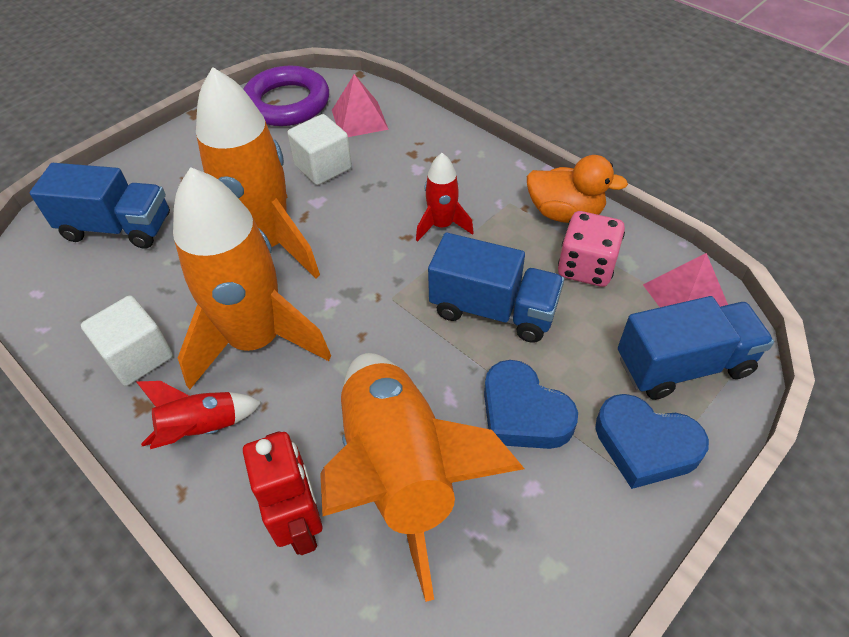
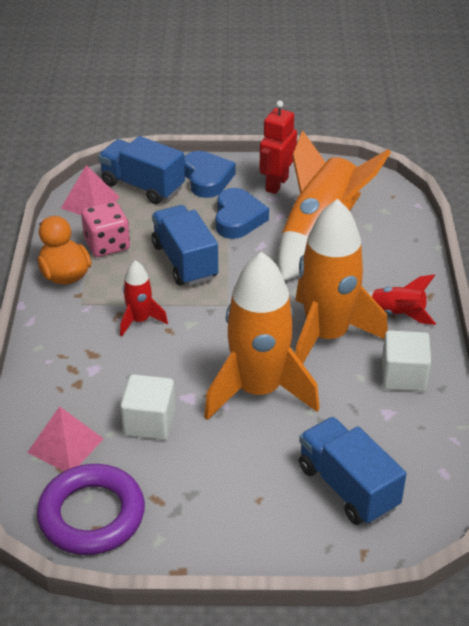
camera: 135 degrees left, 10 degrees down
red robot [243,431,322,555] -> red robot moved to [260,101,297,194]

